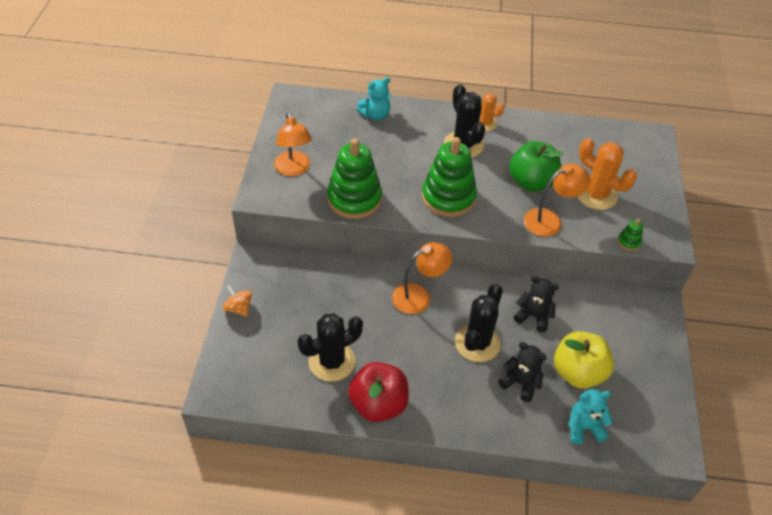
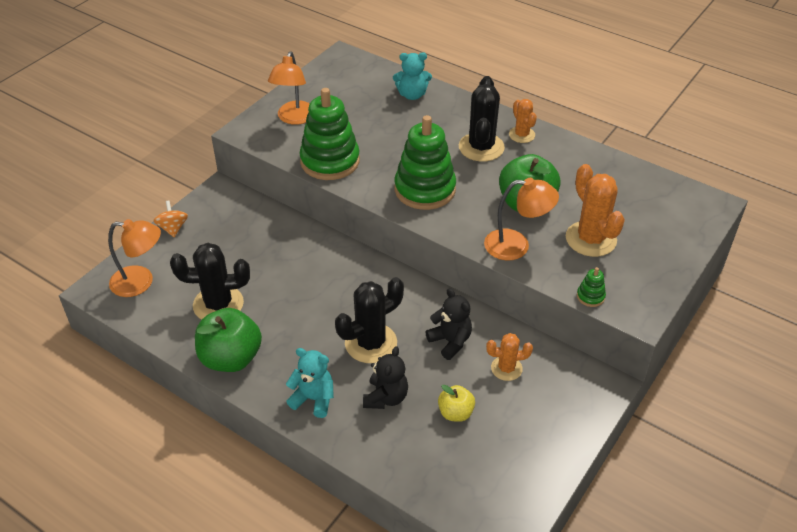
camera: 30 degrees right, 5 degrees down
red apple [348,362,409,422] -> green apple [195,308,262,372]
orange lamp [392,242,452,314] -> orange lamp moved to [108,219,161,297]
black teddy bear [498,342,547,402] -> black teddy bear turned 45 degrees clockwise [363,346,408,409]
yellow apple [554,331,614,389] -> yellow apple [438,385,475,422], size x0.54
turquoise teddy bear [568,389,613,444] -> turquoise teddy bear moved to [286,348,334,418]
none -> orange cactus [486,333,533,381]

